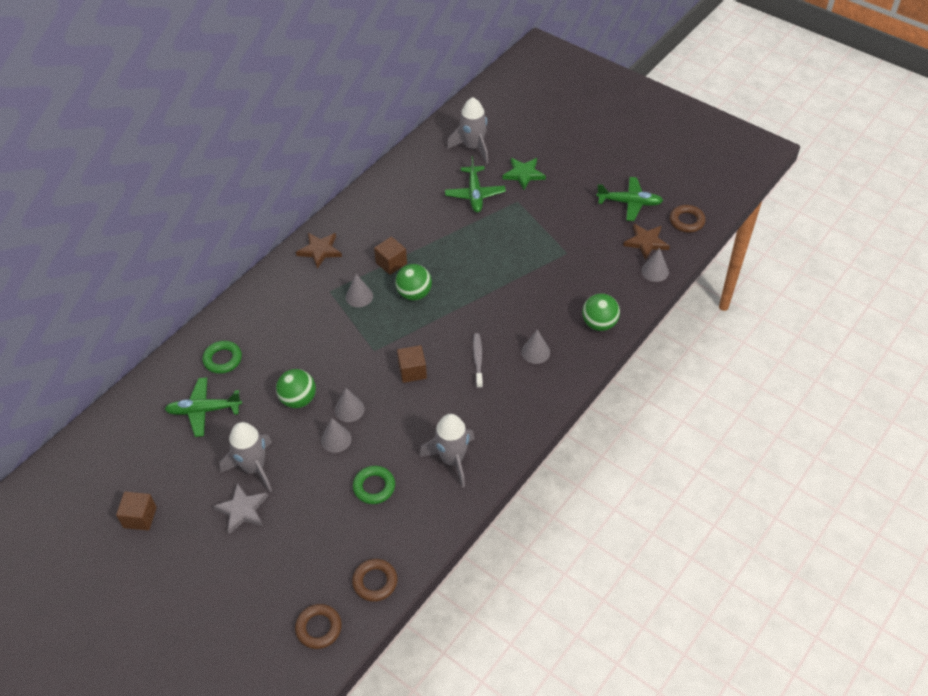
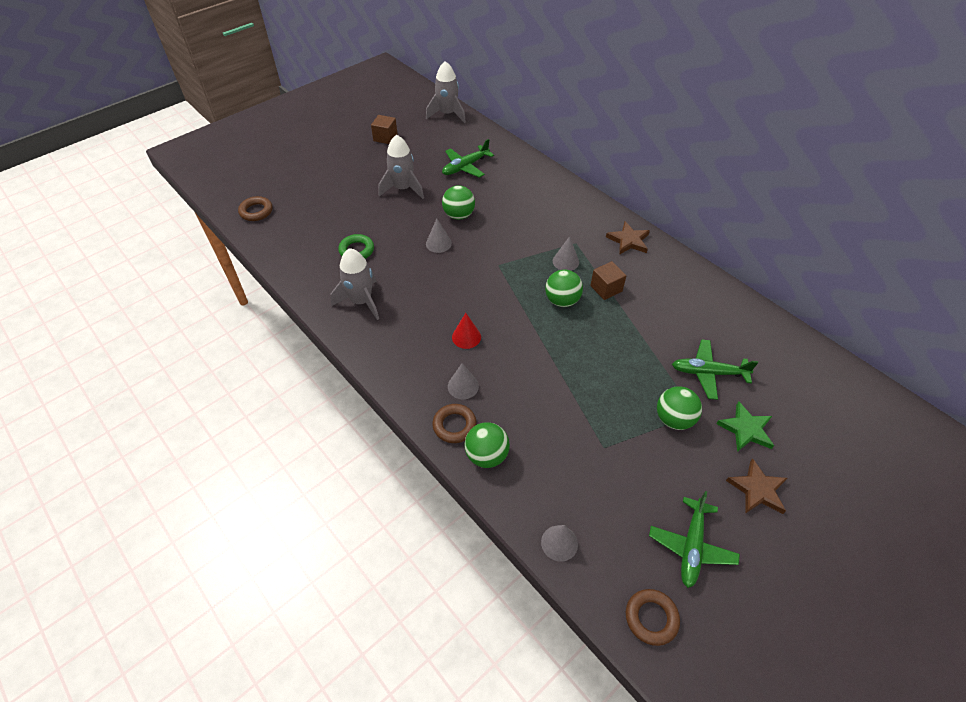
camera: 100 degrees right, 0 degrees up
green plane [165,377,242,437] -> green plane turned 135 degrees counterclockwise [442,139,494,178]
green ring [203,341,242,374] -> none
grey star [213,483,268,534] -> none
grey cone [321,418,352,453] -> none
brown ring [352,559,397,602] -> brown ring moved to [432,404,477,443]
brown cube [397,345,427,383] -> none
grey rocket [447,97,488,163] -> grey rocket moved to [426,61,466,123]
grey toothbrush [473,333,483,388] -> red cone [452,313,481,349]
brown star [623,224,670,260] -> brown star moved to [726,458,787,514]
none -> green ball [657,387,702,430]

